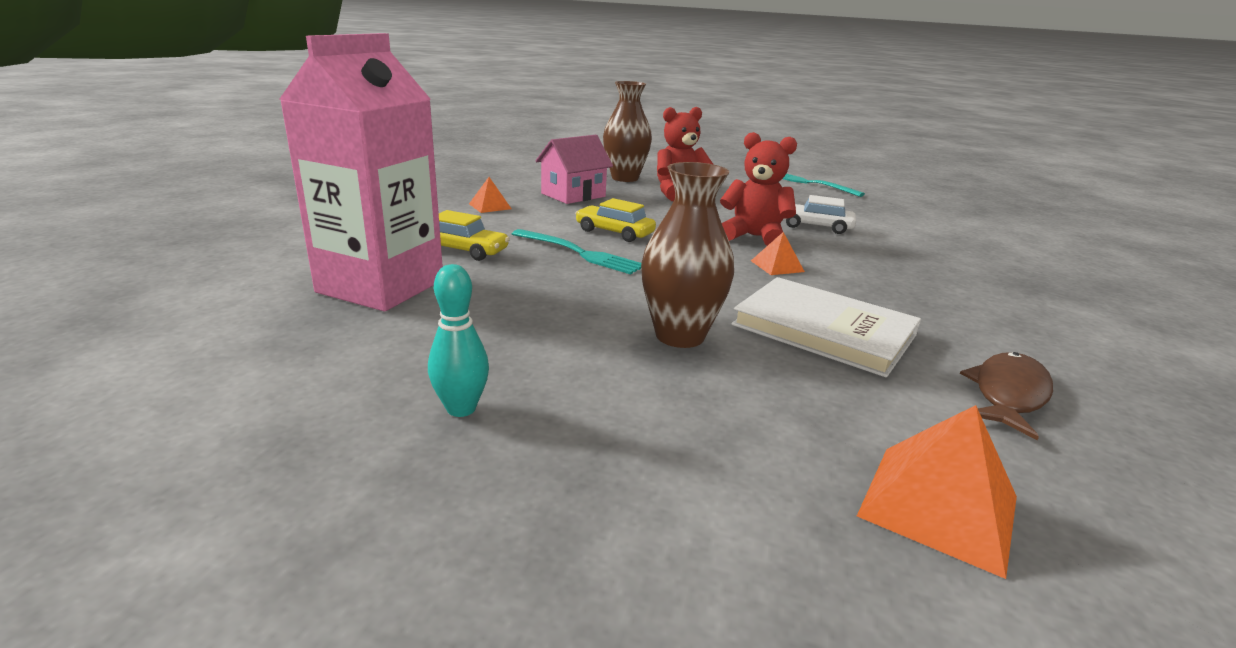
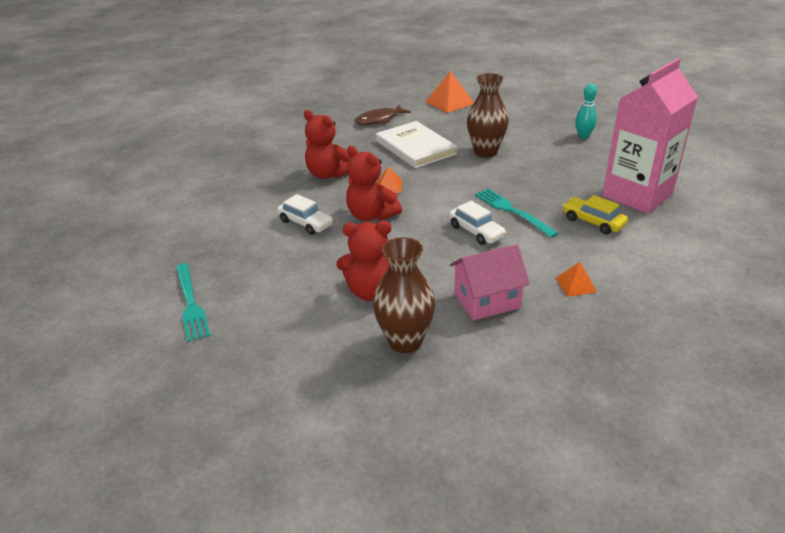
camera: 155 degrees left, 10 degrees up
yellow car [575,198,656,242] -> white car [449,201,506,245]
none -> red teddy bear [304,110,351,179]

